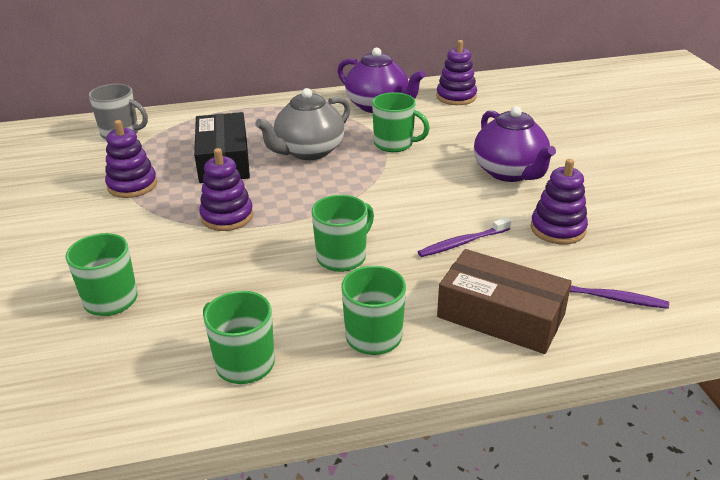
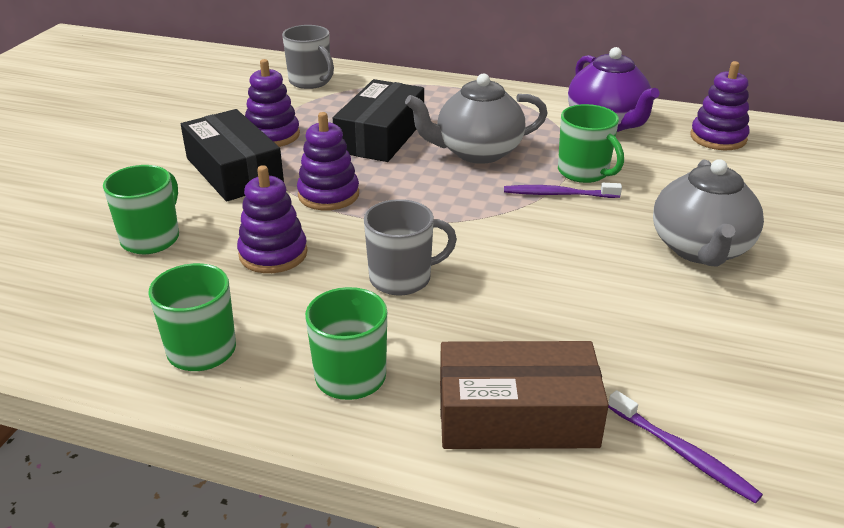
camera: 30 degrees right, 0 degrees up
green mug [312,195,374,272] -> grey mug [364,199,457,296]
purple toothbrush [418,218,511,257] -> purple toothbrush moved to [504,183,622,198]
brown box [437,249,572,354] -> brown box turned 60 degrees counterclockwise [440,341,609,449]
purple teapot [474,106,556,182] -> grey teapot [653,159,764,267]
purple stacking toy [531,159,588,244] -> purple stacking toy moved to [237,165,308,273]
none -> black box [181,109,284,201]

